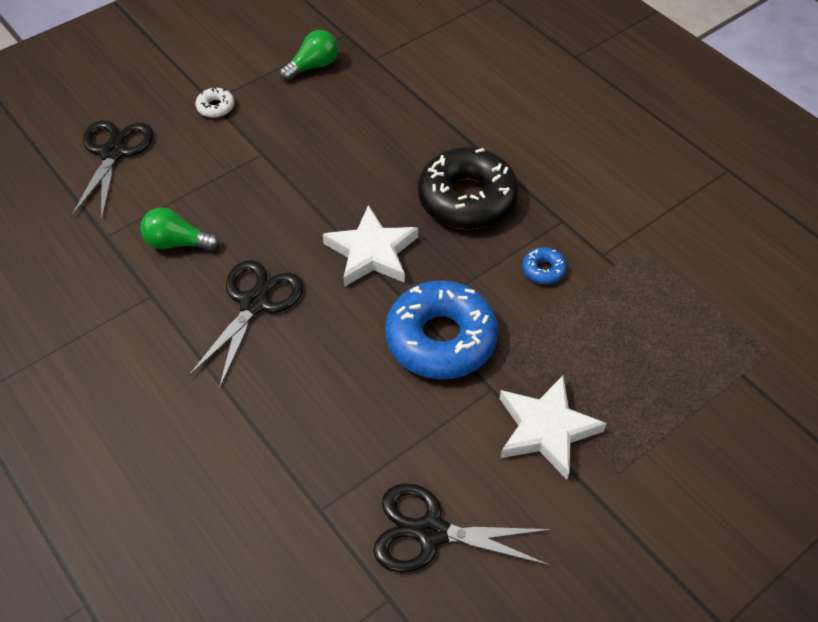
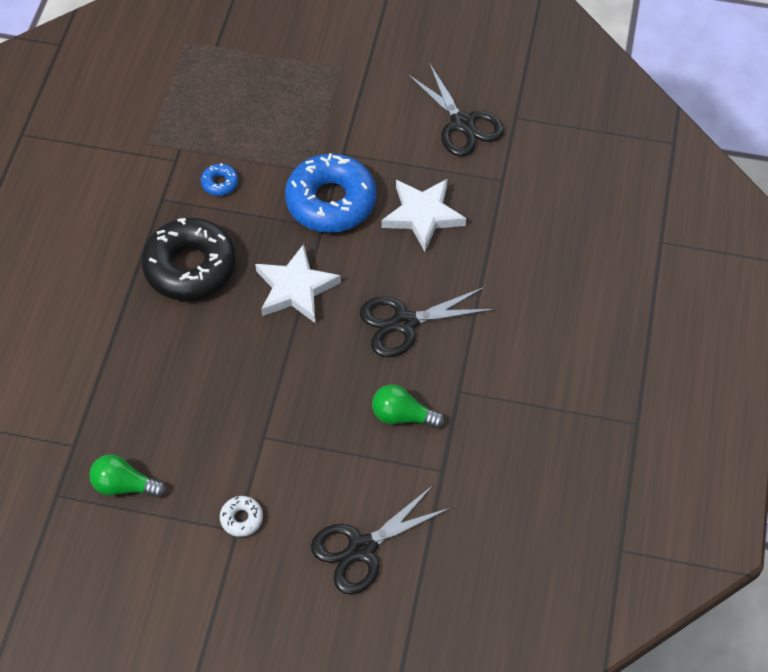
camera: 130 degrees left, 5 degrees up
green light bulb [140,208,219,251] -> green light bulb turned 135 degrees clockwise [372,384,445,428]
white star [500,375,607,479] -> white star moved to [382,178,466,251]

